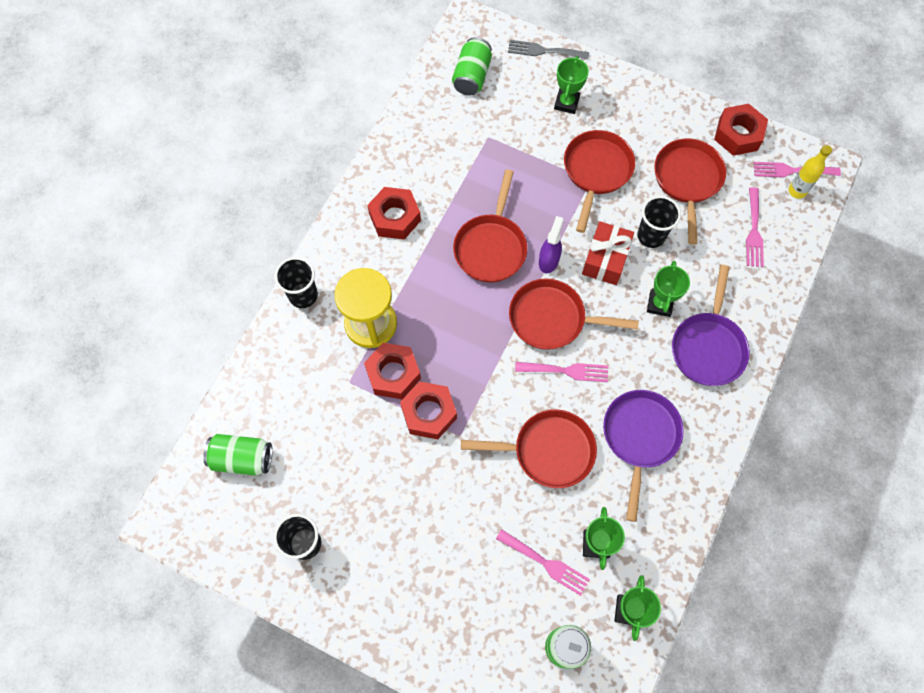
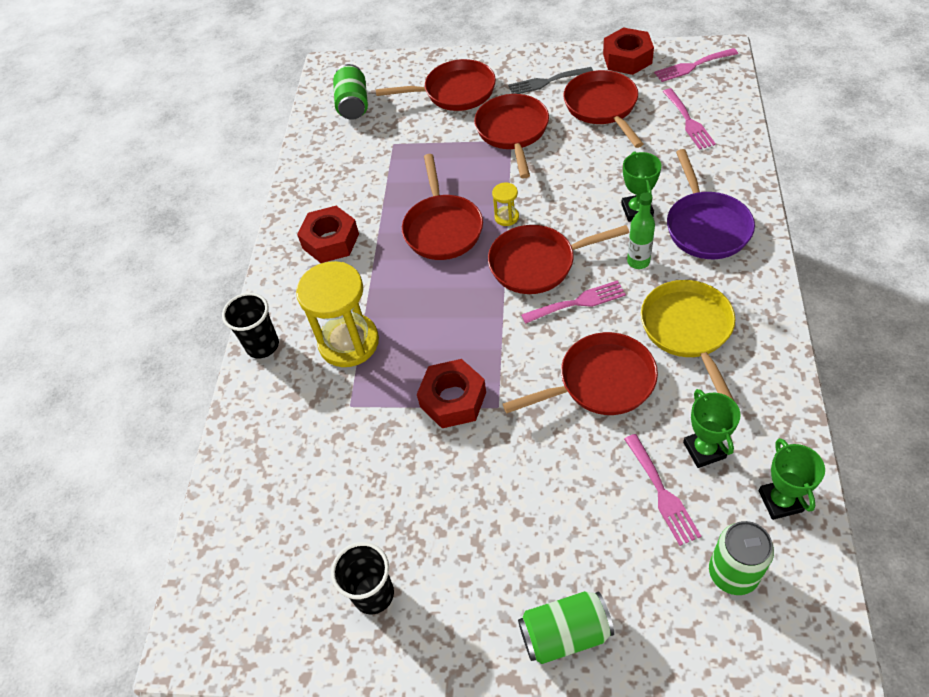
camera: 15 degrees left, 15 degrees down
green can [203,434,272,476] -> green can moved to [518,591,614,664]
red nut [364,343,421,399] -> none
pink fork [496,529,590,596] -> pink fork turned 60 degrees clockwise [624,434,701,546]
grey fork [508,40,589,60] -> grey fork moved to [508,67,593,94]
purple spray bottle [539,216,564,273] -> yellow hourglass [492,182,519,226]
green trophy [554,56,589,114] -> red pan [376,59,496,111]
red gift [582,221,634,285] -> none
purple pan [603,390,684,522] -> yellow pan [641,280,735,400]
black cup [637,196,681,248] -> none
yellow bottle [788,145,832,199] -> none
none -> green bottle [627,192,655,269]

